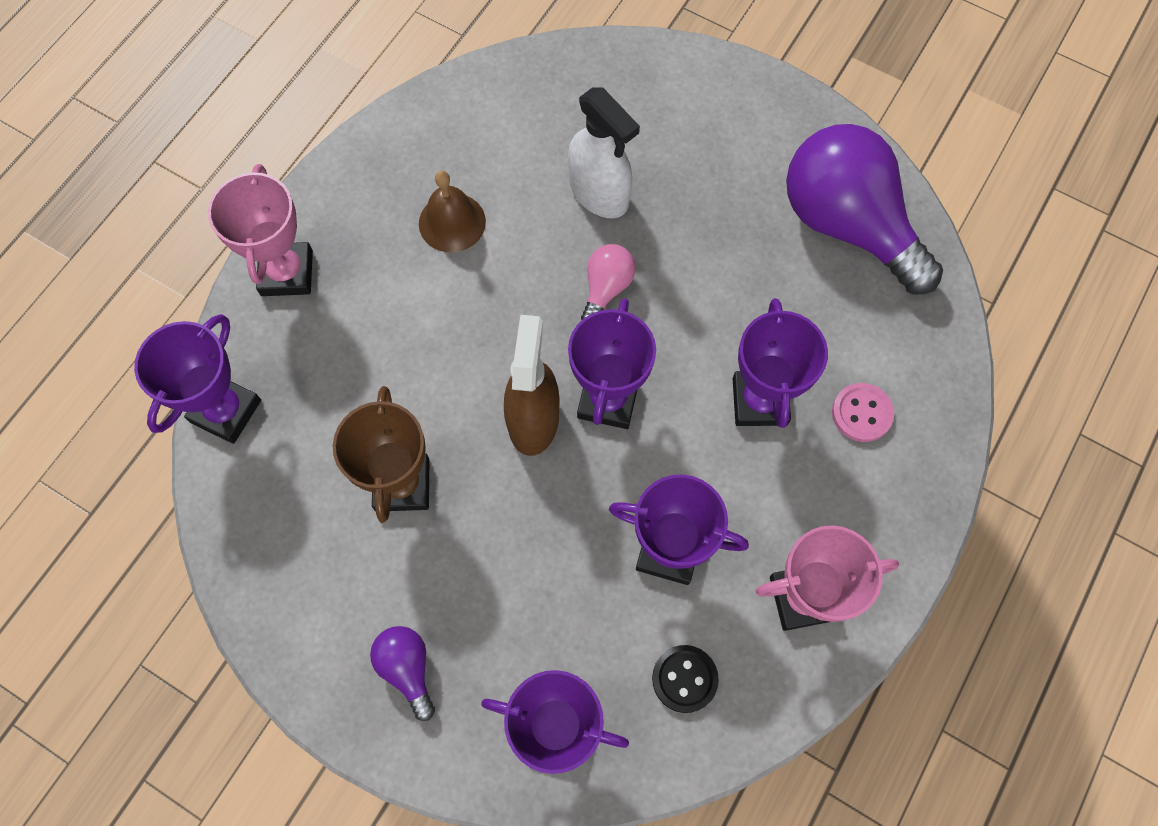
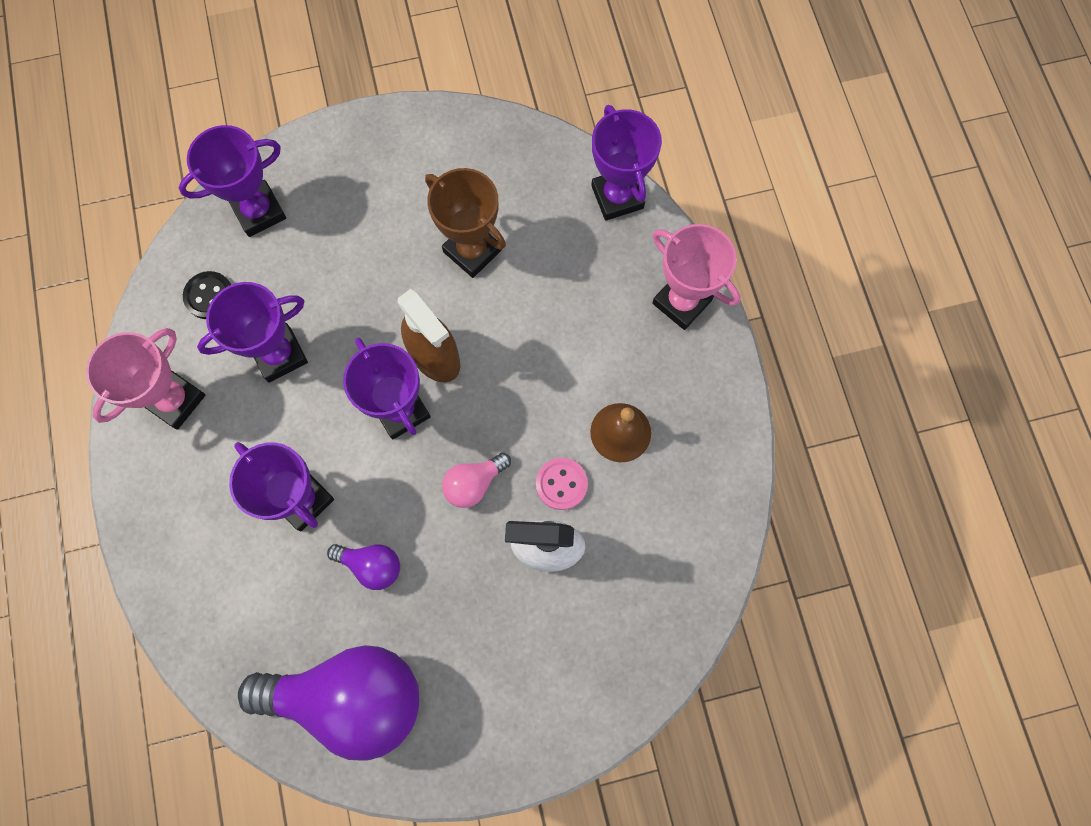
camera: 135 degrees right, 5 degrees up
purple light bulb [370,626,435,721] -> purple light bulb moved to [327,544,400,590]
pink light bulb [581,244,636,320] -> pink light bulb turned 75 degrees clockwise [442,453,511,508]
pink button [832,383,894,442] -> pink button moved to [536,458,588,510]

